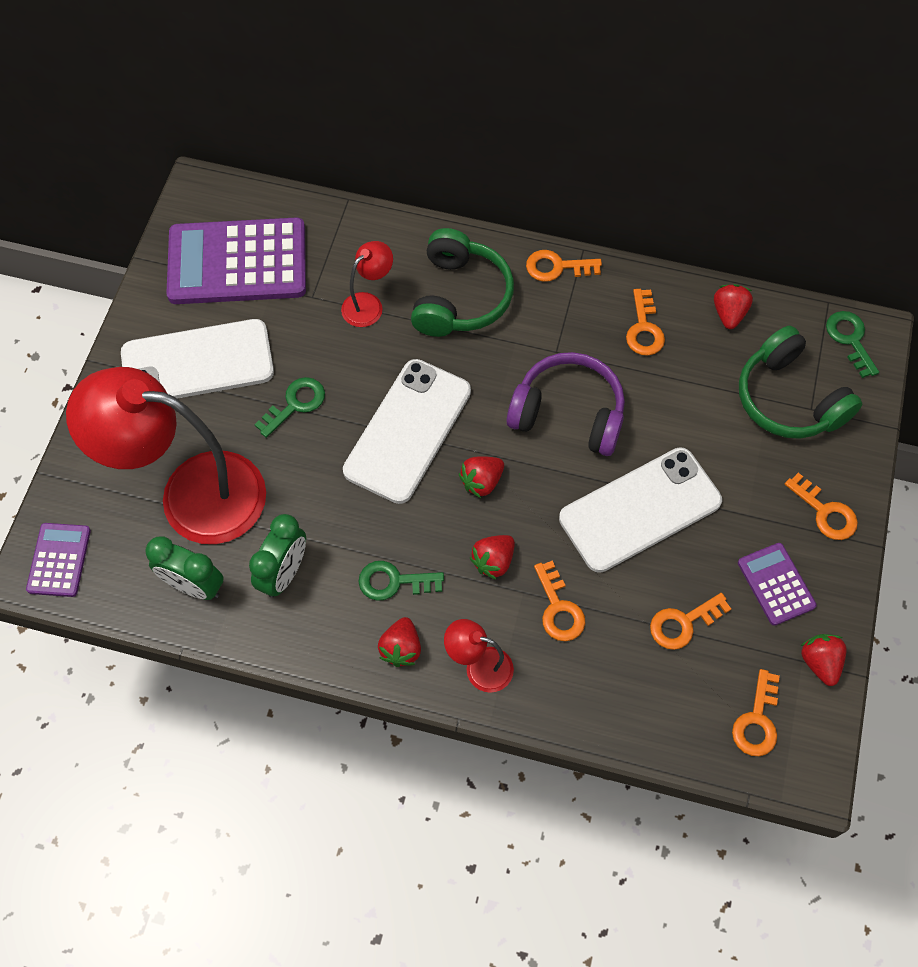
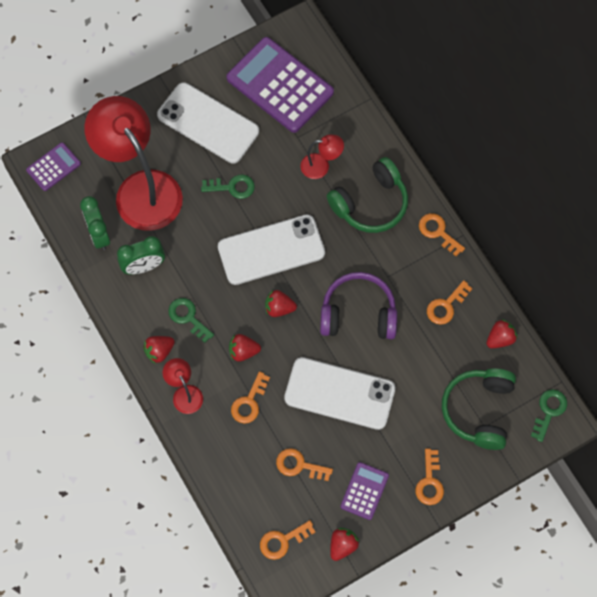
camera: 45 degrees right, 5 degrees up
purple headphones [506,352,625,456] -> purple headphones turned 60 degrees counterclockwise [320,272,397,339]

